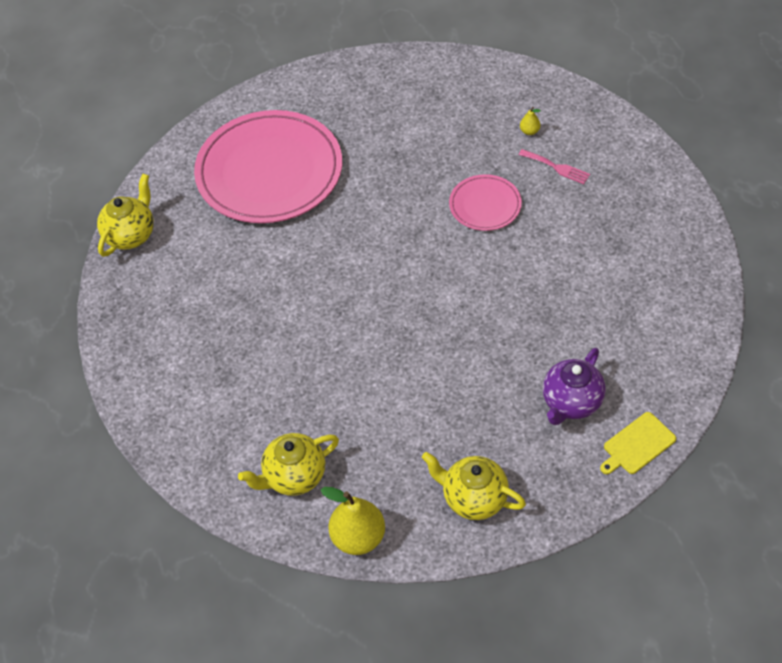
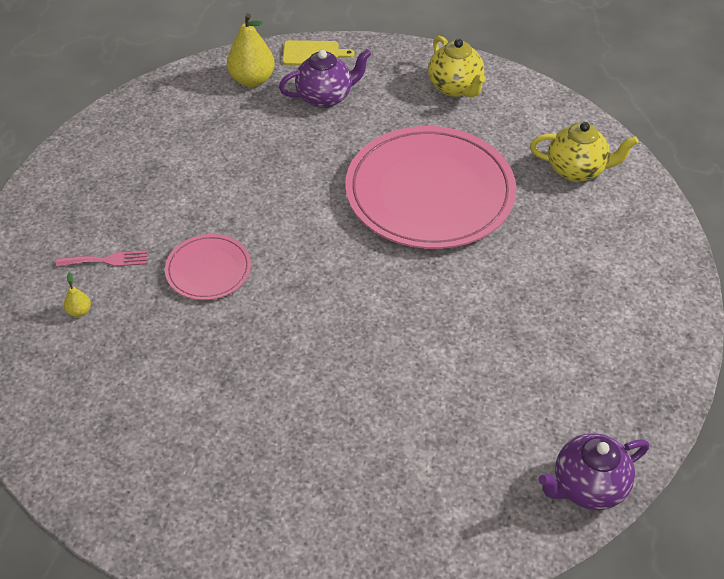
camera: 145 degrees left, 5 degrees down
yellow teapot [97,174,154,257] -> purple teapot [538,433,649,510]
pink plate [194,110,342,223] -> pink plate moved to [345,126,516,249]
yellow pear [321,487,385,555] -> yellow pear moved to [227,13,275,87]
pink fork [519,149,590,184] -> pink fork turned 105 degrees clockwise [56,251,147,267]

